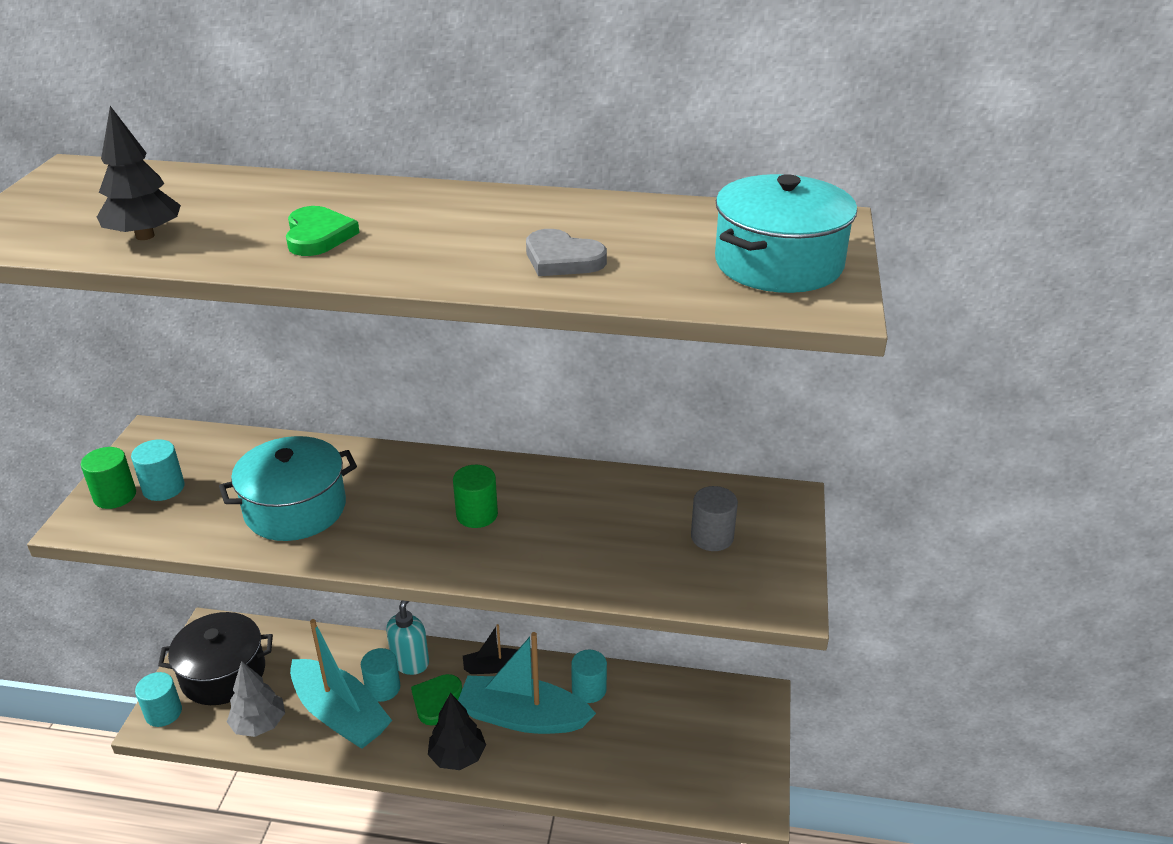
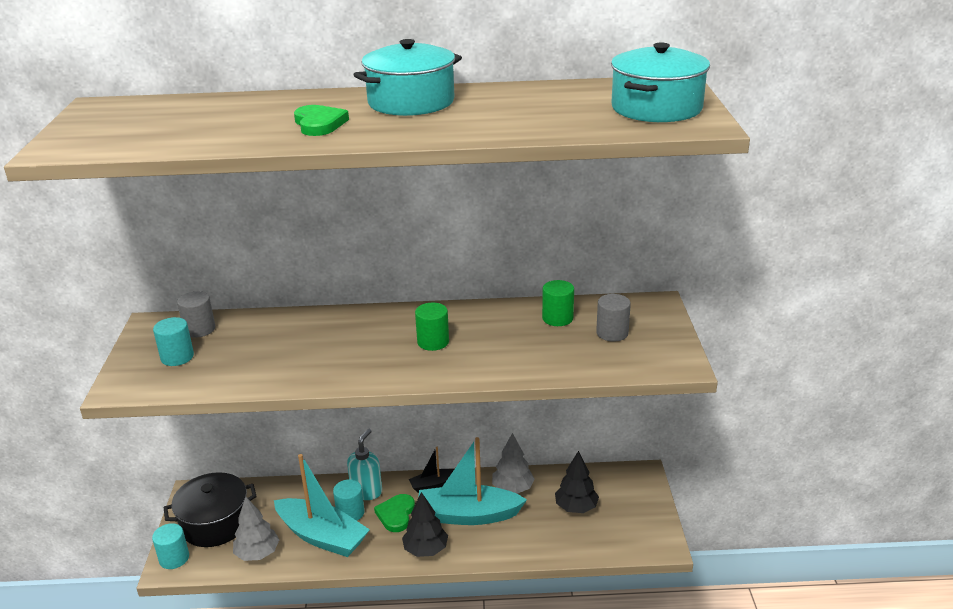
camera: 10 degrees left, 5 degrees down
green cylinder [81,447,136,509] -> green cylinder moved to [542,280,574,326]
black tree [97,106,181,240] -> black tree moved to [555,451,599,513]
turquoise pot [219,436,357,541] -> turquoise pot moved to [353,39,462,116]
grey heart [526,229,607,276] -> none
turquoise cylinder [571,650,607,703] -> grey tree [492,433,535,494]
none -> grey cylinder [177,291,215,338]

